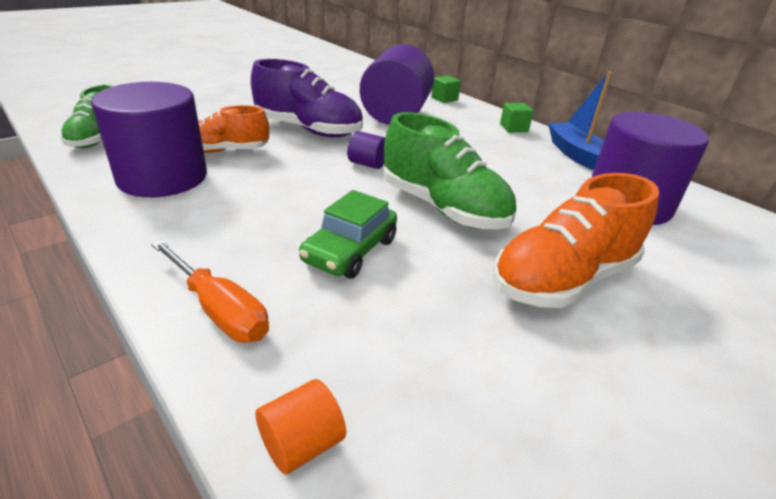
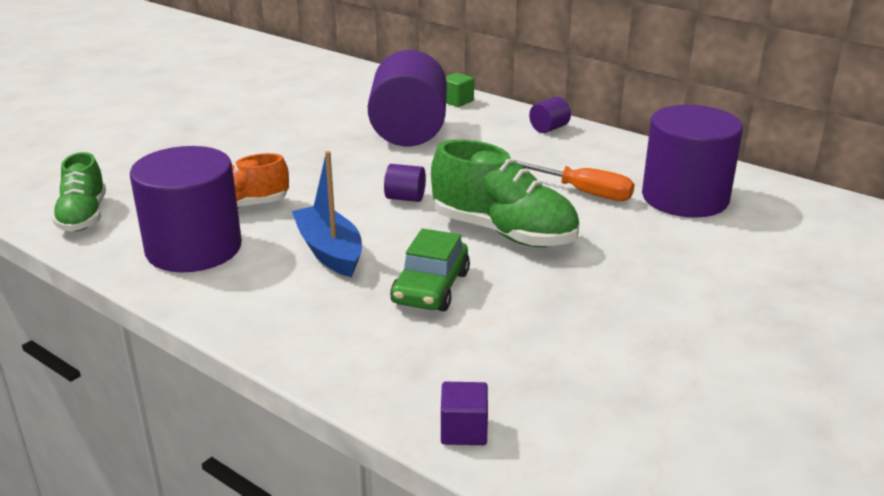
camera: 10 degrees left, 5 degrees down
orange screwdriver [151,240,269,343] -> orange screwdriver moved to [516,161,635,201]
purple shoe [251,59,363,137] -> none
orange cylinder [255,379,346,475] -> purple cube [441,382,488,445]
orange shoe [493,173,659,308] -> none
green cube [500,103,534,132] -> purple cylinder [529,97,571,133]
blue boat [548,71,612,170] -> blue boat moved to [292,151,362,278]

